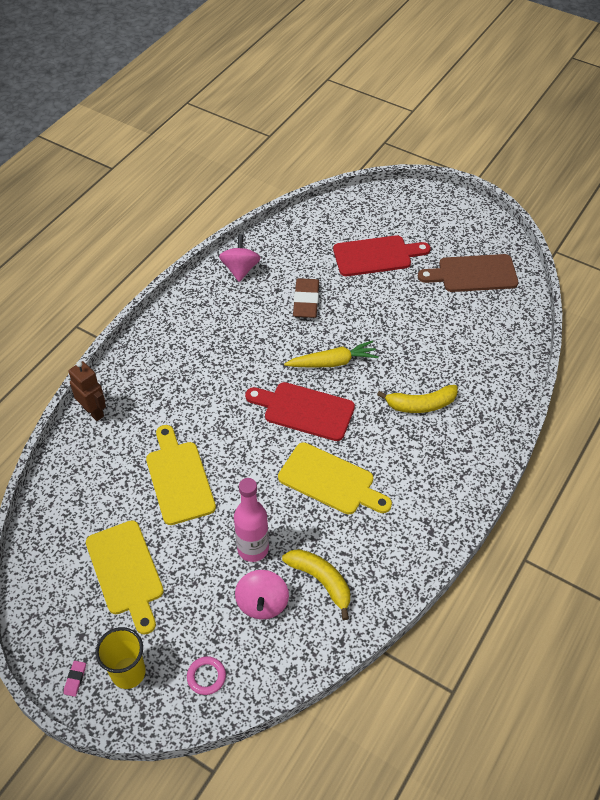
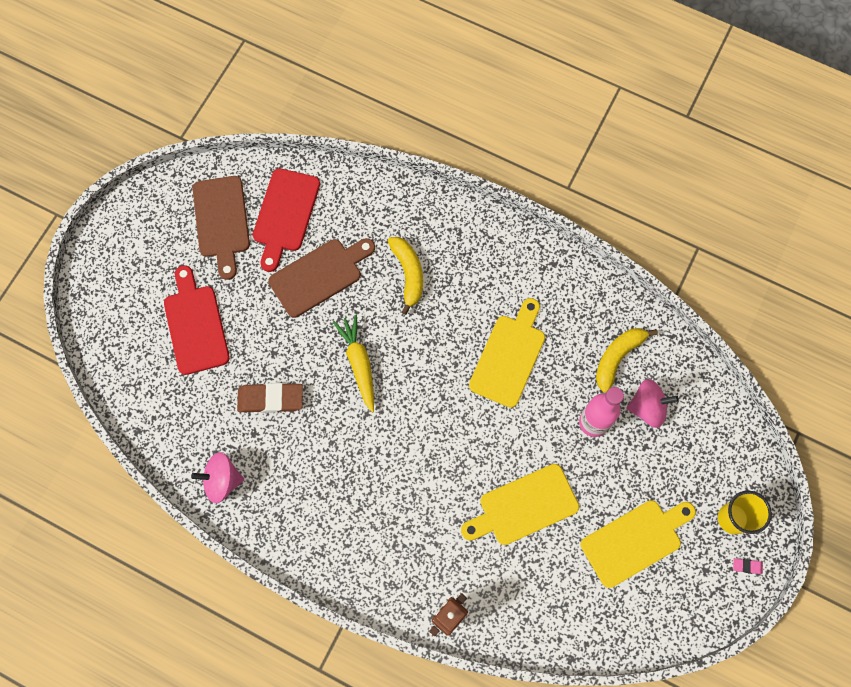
camera: 95 degrees left, 20 degrees up
pink ring [187,656,226,695] -> none
red cutting board [245,382,355,441] -> red cutting board moved to [253,168,320,272]
none -> brown cutting board [268,238,375,317]

